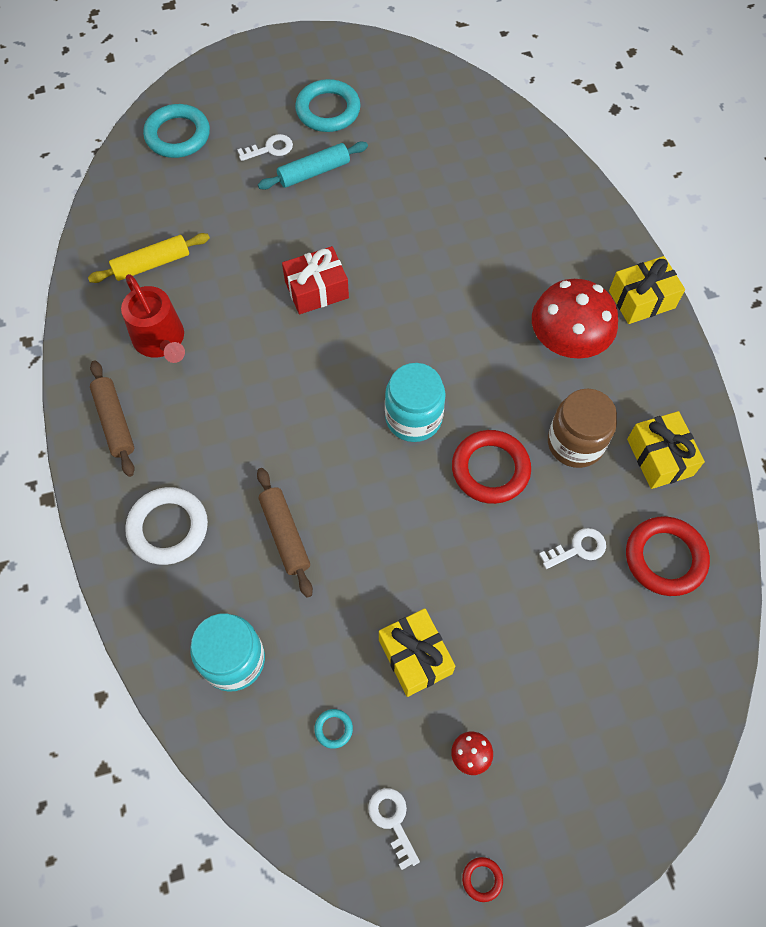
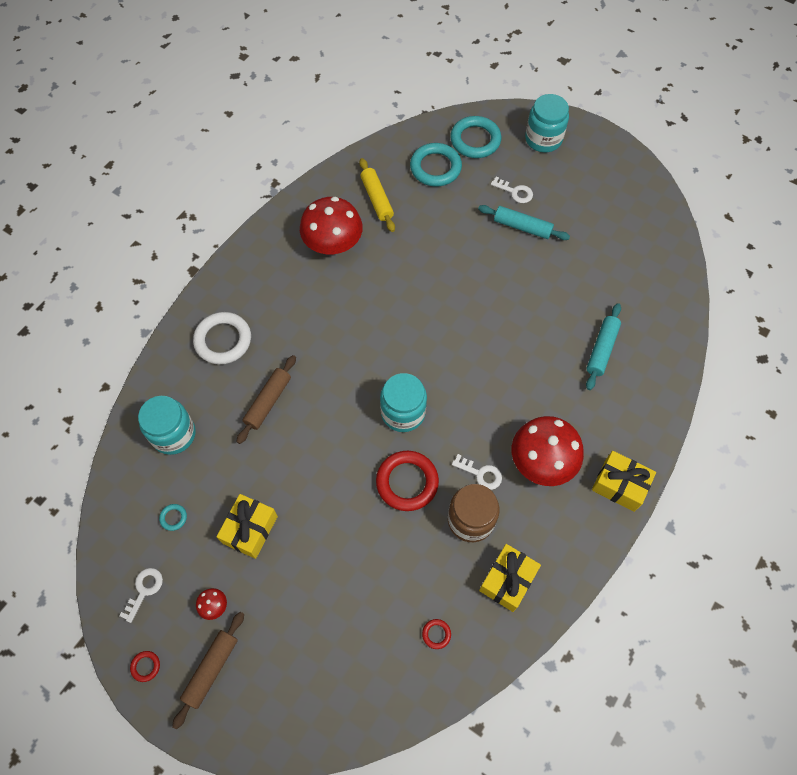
camera: 50 degrees right, 0 degrees up
yellow rolling pin [88,233,210,283] -> yellow rolling pin turned 45 degrees clockwise [359,158,395,232]
brown rolling pin [90,360,135,477] -> brown rolling pin moved to [172,612,244,729]
red watering can [121,274,185,363] -> red mushroom [300,197,363,254]
red gift [282,246,349,314] -> none
turquoise ring [295,79,360,132] -> turquoise ring moved to [410,143,462,187]
white key [539,528,606,569] -> white key moved to [452,454,502,490]
red ring [626,516,710,596] -> red ring [422,619,451,649], size x0.43
none -> turquoise jar [525,94,569,153]
none -> turquoise rolling pin [586,303,621,390]

